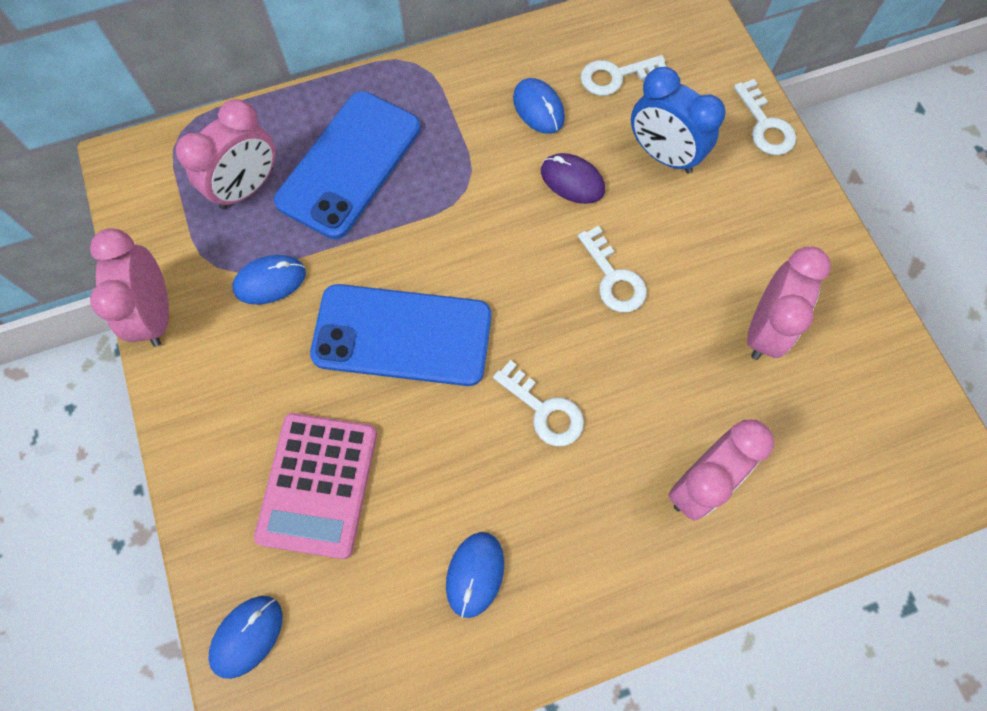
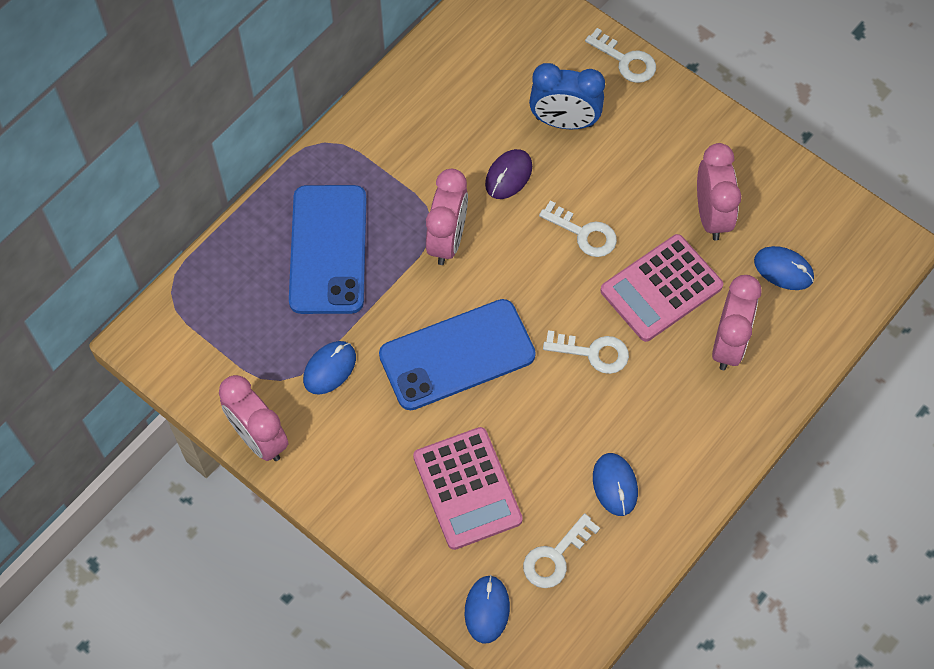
camera: 30 degrees left, 5 degrees down
pink clock [176,99,276,210] -> pink clock moved to [426,169,468,265]
blue mouse [513,78,565,134] -> blue mouse moved to [754,246,814,290]
purple mouse [541,153,605,204] -> purple mouse turned 60 degrees counterclockwise [485,149,532,199]
white key [580,55,666,96] -> white key moved to [523,513,600,588]
none -> pink calculator [600,234,723,342]

